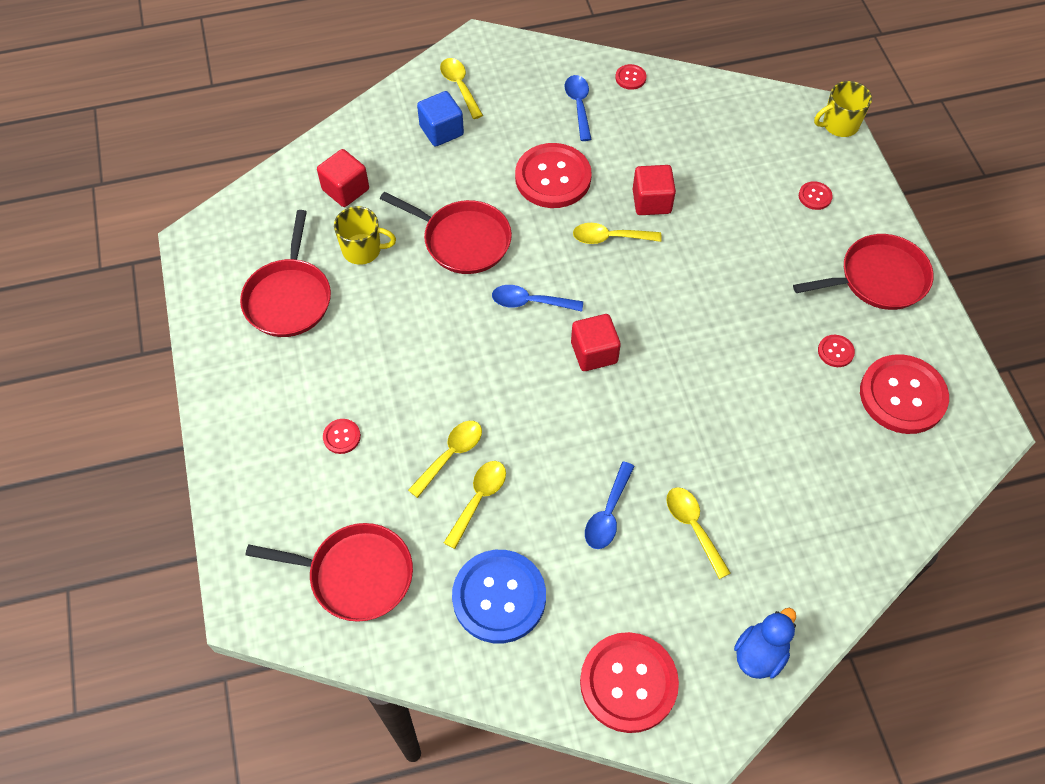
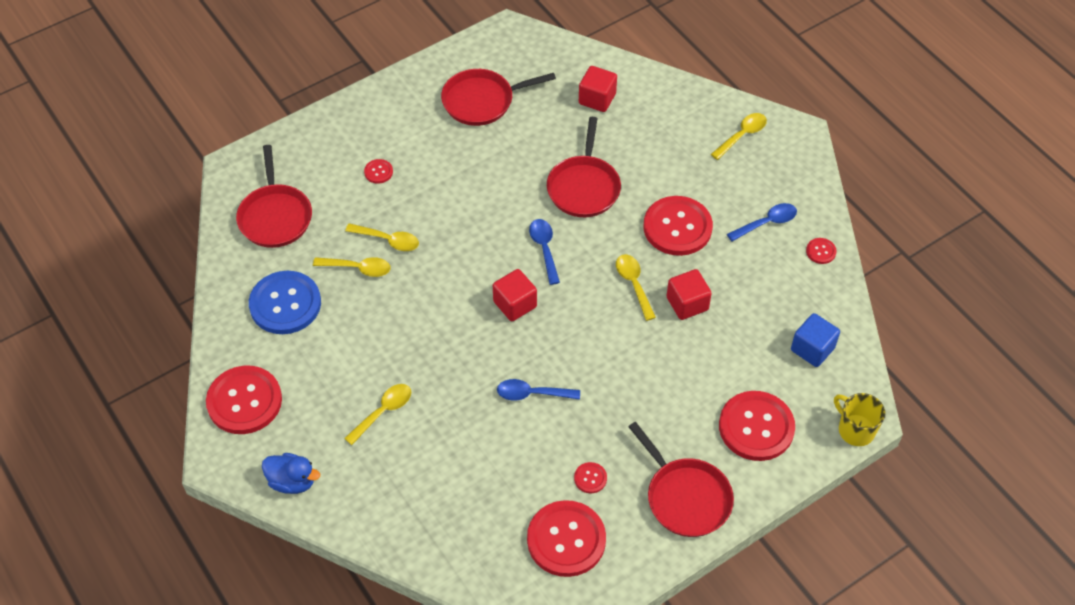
camera: 70 degrees right, 5 degrees down
yellow mug [334,206,396,265] -> none
blue cube [417,91,464,147] -> blue cube moved to [791,313,840,367]
blue spoon [585,461,635,549] -> blue spoon moved to [497,379,580,401]
red button [799,181,833,210] -> red button [719,391,795,461], size x2.33

